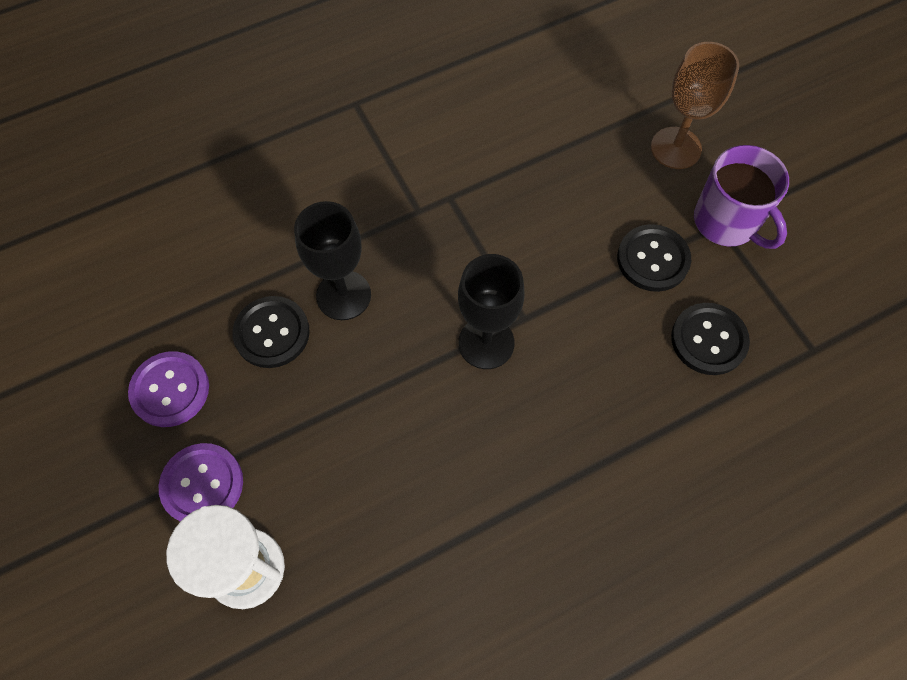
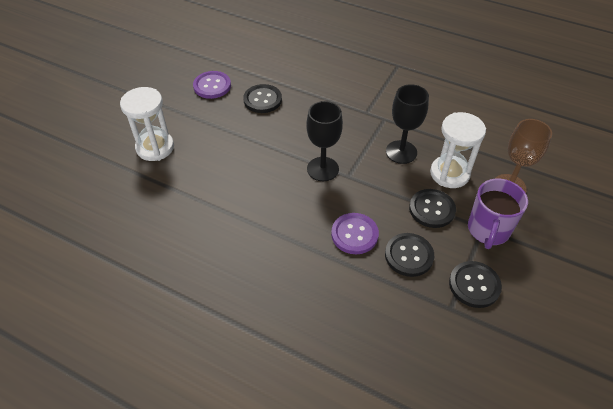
camera: 55 degrees right, 15 degrees down
purple button [159,443,243,522] -> purple button moved to [331,213,379,254]
black goblet [294,201,371,320] -> black goblet moved to [386,84,429,164]
none -> white hourglass [430,112,486,188]
none -> black button [449,261,502,308]

